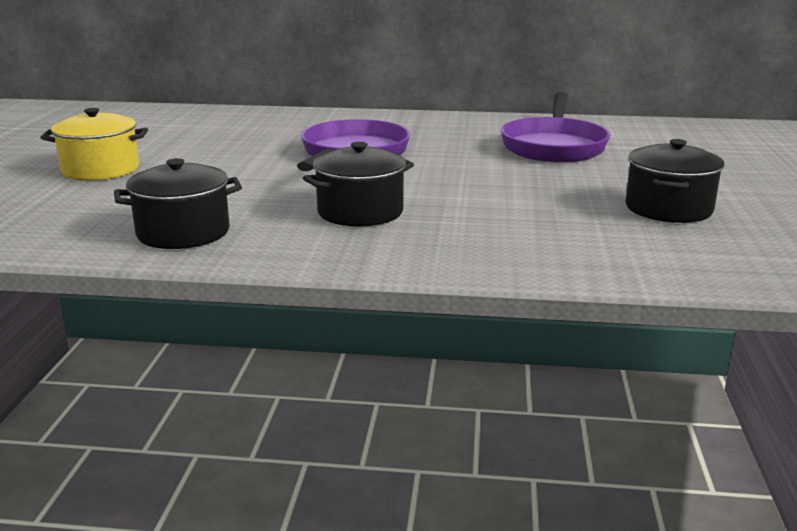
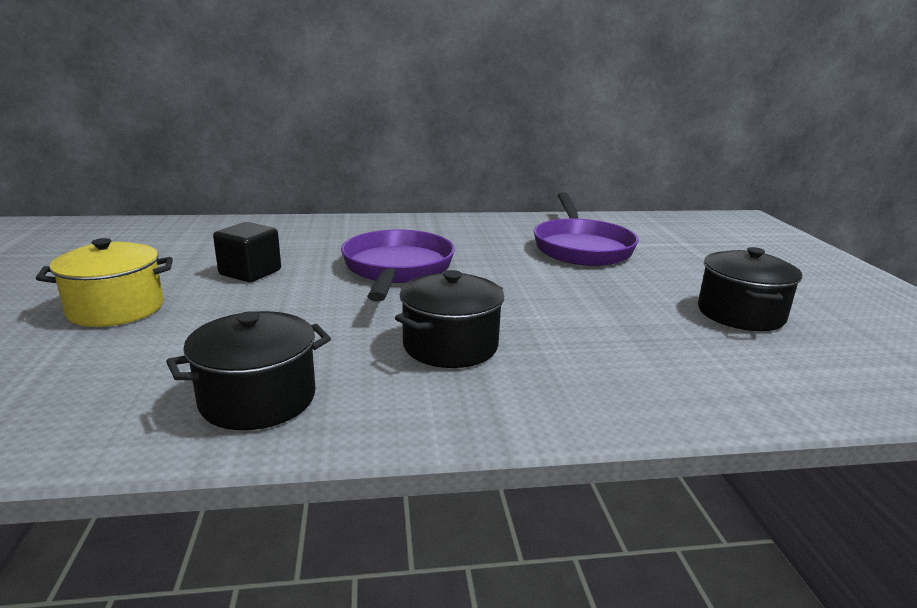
camera: 15 degrees left, 0 degrees up
none -> black cube [213,222,281,282]

